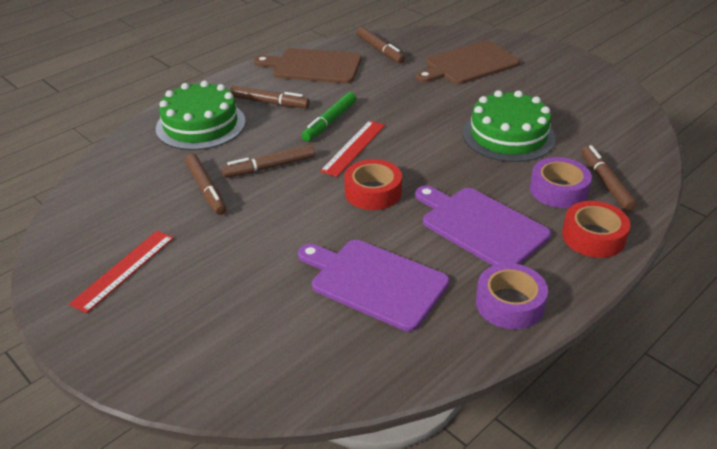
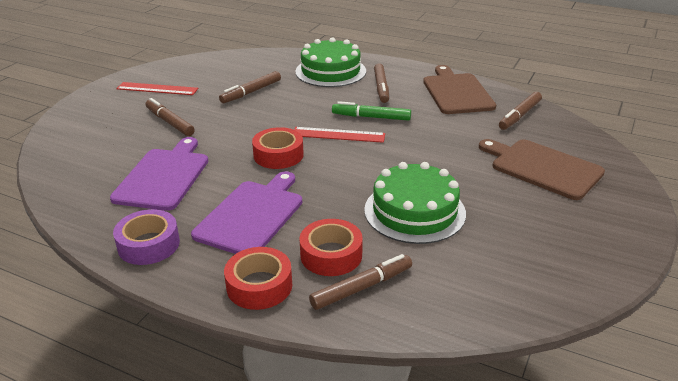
camera: 70 degrees right, 5 degrees down
brown marker [221,145,315,178] -> brown marker moved to [145,98,195,136]
purple tape [530,157,592,208] -> red tape [299,219,363,276]

